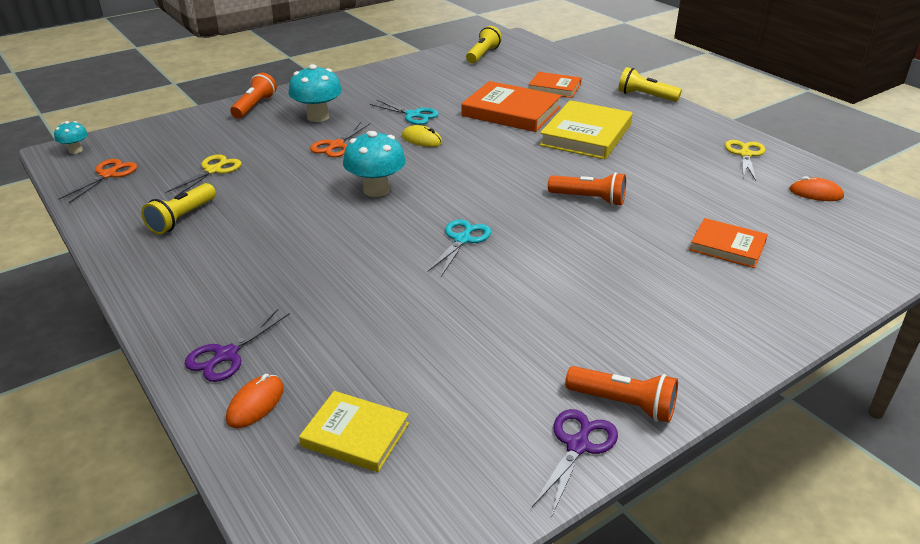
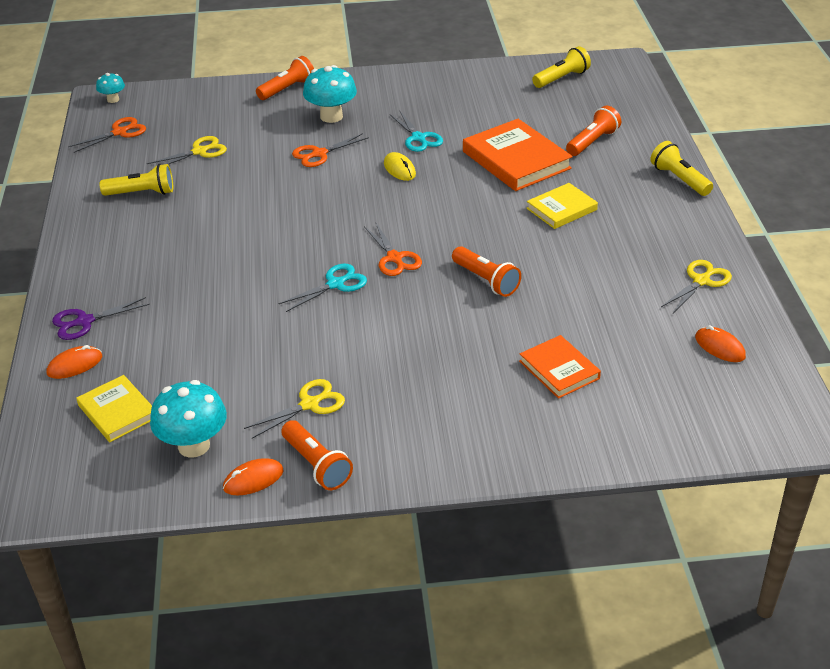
camera: 30 degrees right, 5 degrees up
yellow flashlight [141,183,216,234] -> yellow flashlight turned 150 degrees counterclockwise [99,164,173,196]
turquoise mushroom [343,131,406,197] -> turquoise mushroom moved to [150,380,227,458]
orange book [528,72,581,98] -> orange flashlight [566,106,621,156]
purple scissors [532,409,618,515] -> orange mouse [223,458,284,495]
yellow book [539,100,633,160] -> yellow book [526,183,598,229], size x0.60
none -> yellow scissors [244,379,345,439]
none -> orange scissors [364,223,422,276]

